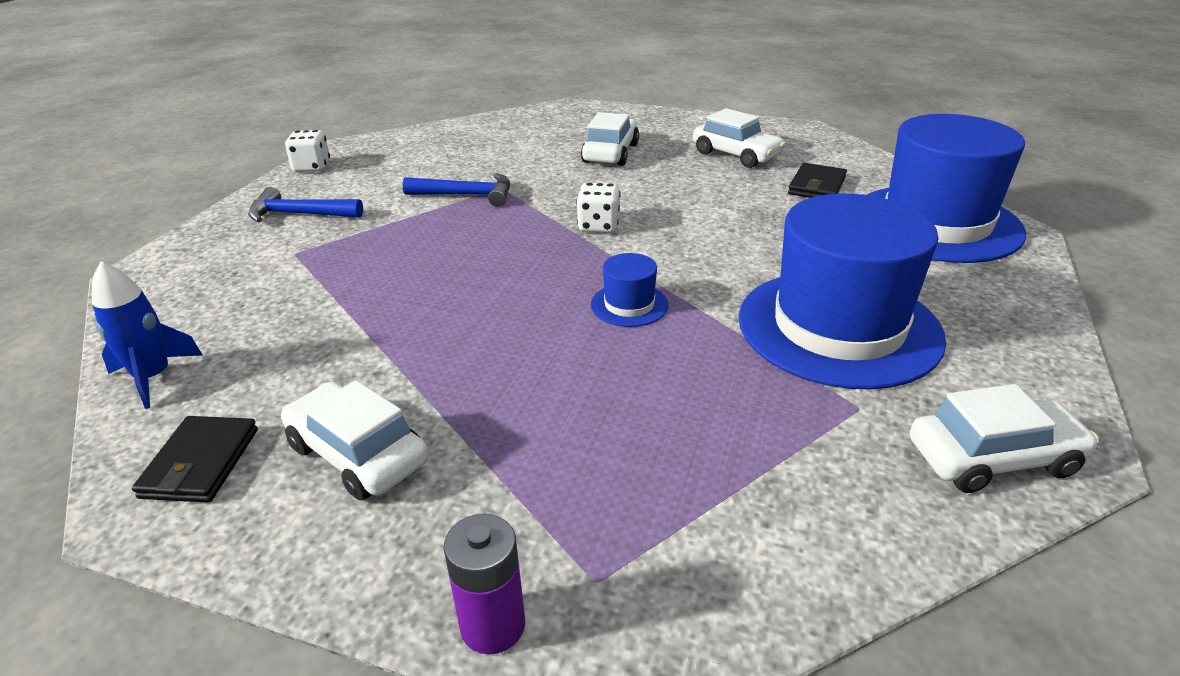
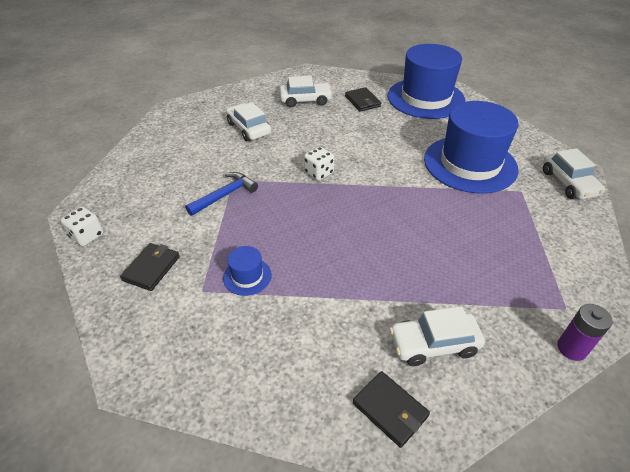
camera: 50 degrees left, 10 degrees up
blue rocket [92,261,202,409] -> none
blue hammer [248,187,363,223] -> black wallet [120,243,180,291]
blue hat [591,253,668,327] -> blue hat moved to [223,246,272,296]
white car [910,384,1099,493] -> white car turned 135 degrees clockwise [543,148,605,199]

